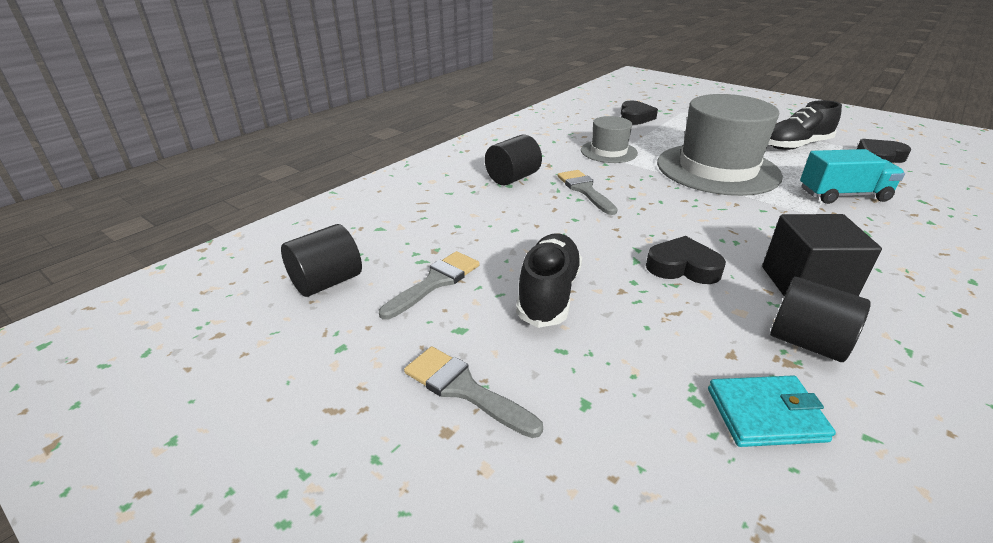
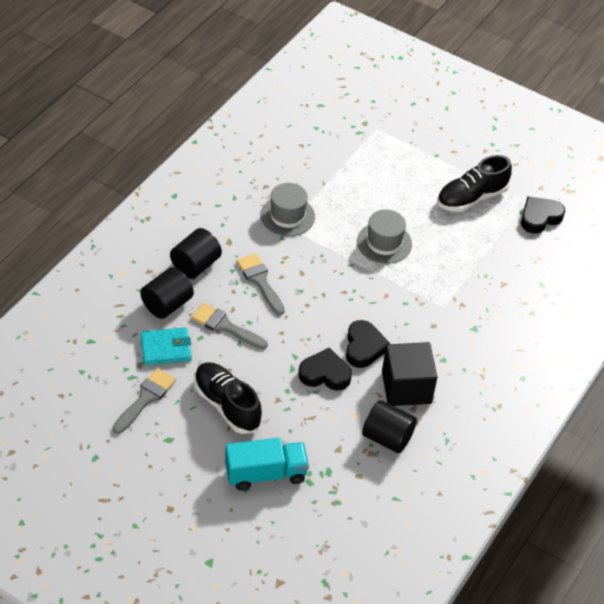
camera: 10 degrees left, 15 degrees up
black cylinder [281,224,362,297] -> black cylinder moved to [140,267,194,319]
grey brush [404,346,543,438] -> grey brush moved to [191,303,268,350]
black shoe [516,234,582,328] -> black shoe turned 45 degrees counterclockwise [194,362,262,434]
black heart [621,101,658,125] -> black heart moved to [346,320,390,368]
grey hat [657,94,783,196] -> grey hat [357,210,412,264], size x0.51
turquoise wallet [708,375,836,447] -> turquoise wallet moved to [140,327,192,365]
turquoise truck [800,149,905,204] -> turquoise truck moved to [225,438,309,491]

